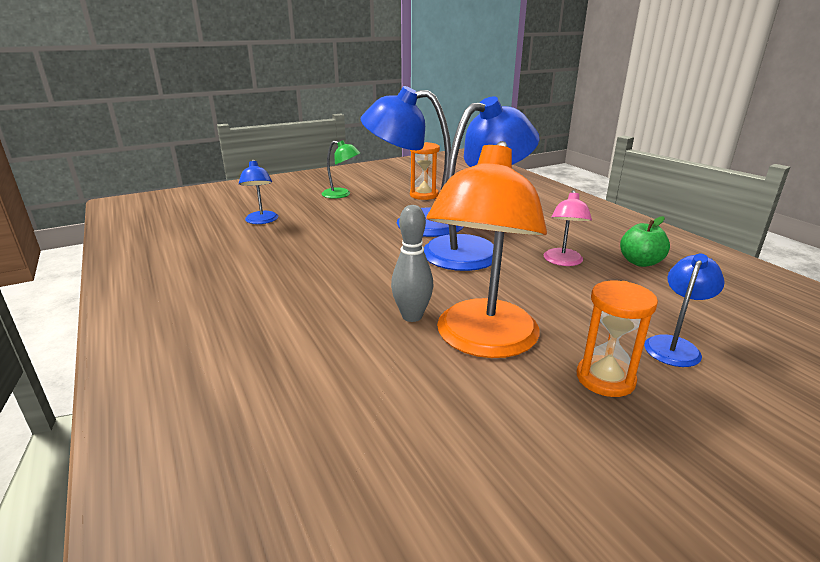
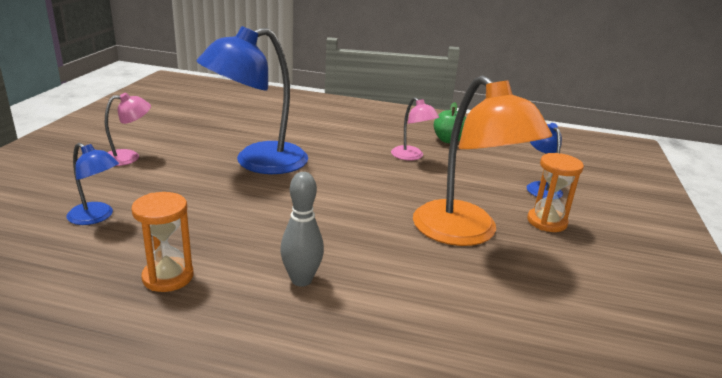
camera: 50 degrees left, 0 degrees up
green lamp [322,140,360,199] -> pink lamp [105,93,151,166]
grey bowling pin [391,205,433,322] -> grey bowling pin moved to [280,172,324,287]
orange hourglass [410,142,440,200] -> orange hourglass moved to [131,192,194,292]
blue lamp [424,96,540,271] -> none

